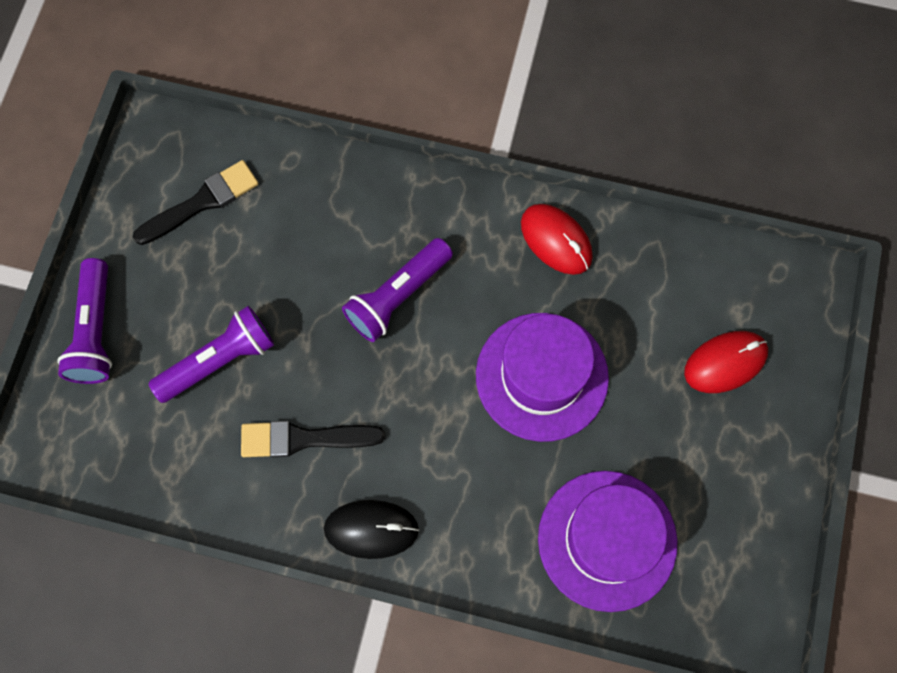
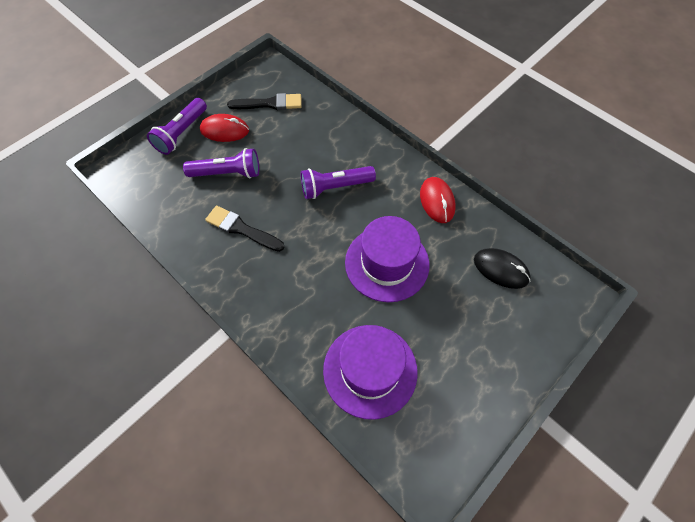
camera: 30 degrees right, 10 degrees down
black mouse [324,500,419,559] -> black mouse moved to [474,248,531,289]
red mouse [684,331,768,393] -> red mouse moved to [200,114,249,142]

